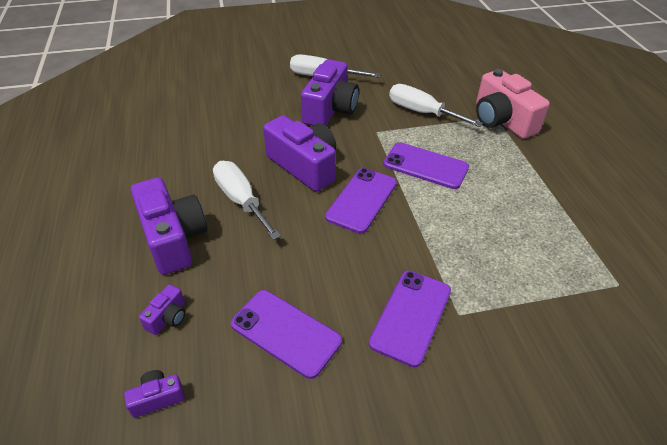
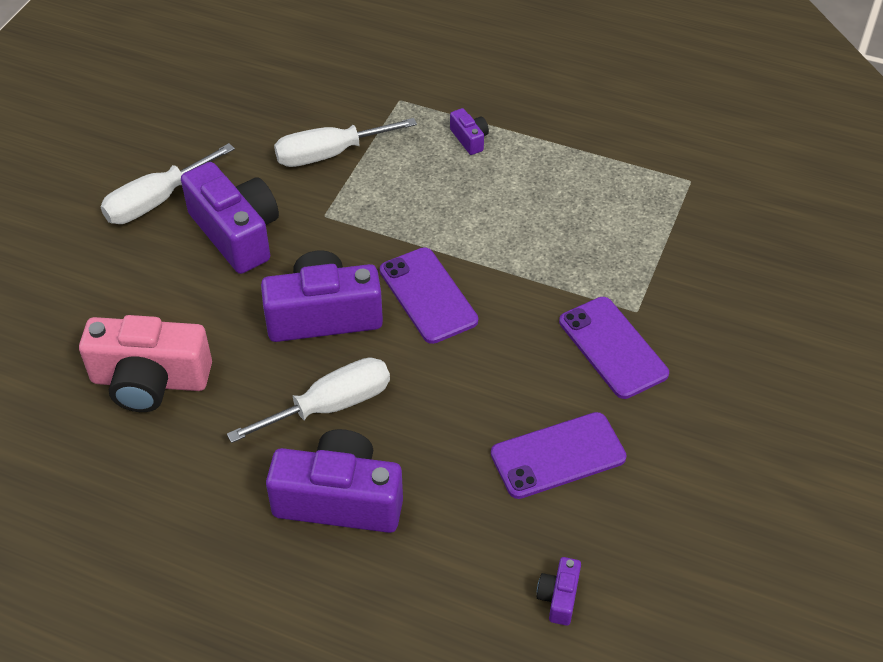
camera: 55 degrees left, 5 degrees up
purple camera [139,284,185,335] -> purple camera moved to [450,108,489,155]
white screwdriver [213,161,281,240] -> white screwdriver turned 150 degrees clockwise [227,357,390,443]
purple phone [383,142,469,189] -> none
pink camera [476,69,550,139] -> pink camera moved to [79,315,212,412]

